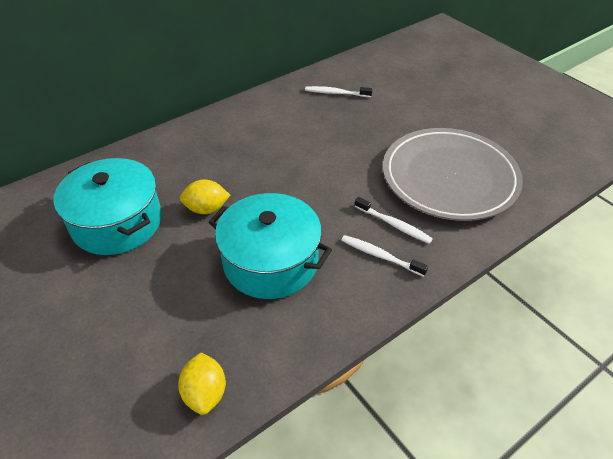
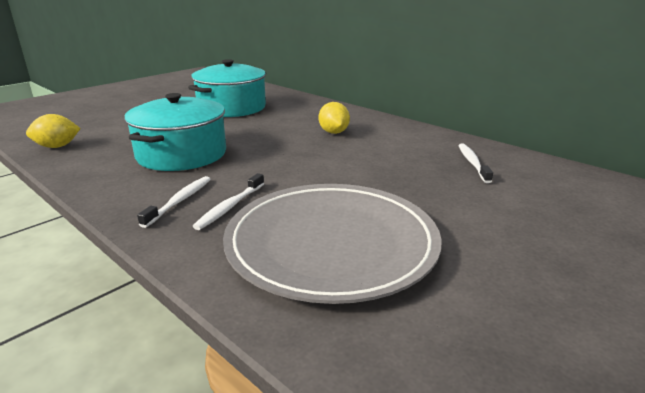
camera: 80 degrees right, 20 degrees down
yellow lemon [180,179,230,214] -> yellow lemon moved to [319,102,350,134]

